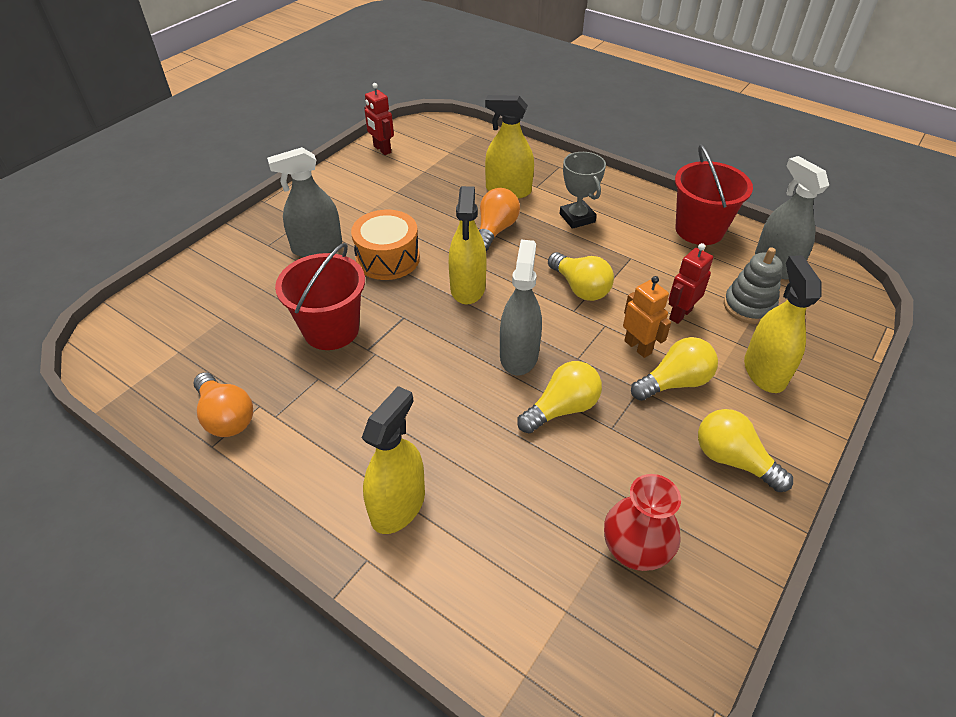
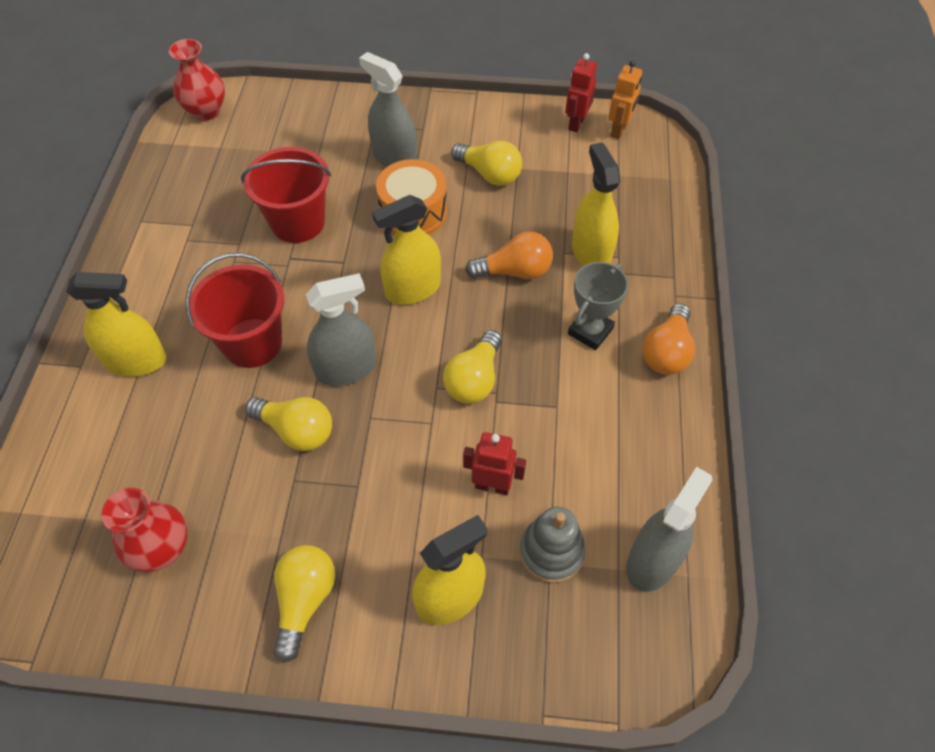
camera: 60 degrees right, 10 degrees up
orange light bulb [193,372,253,437] -> orange light bulb moved to [642,303,695,375]
orange robot [623,276,671,358] -> orange robot moved to [608,60,642,139]
yellow light bulb [631,337,718,401] -> yellow light bulb moved to [451,141,522,186]
red bucket [675,144,753,245] -> red bucket moved to [185,253,284,368]
none -> red vase [169,39,225,121]

